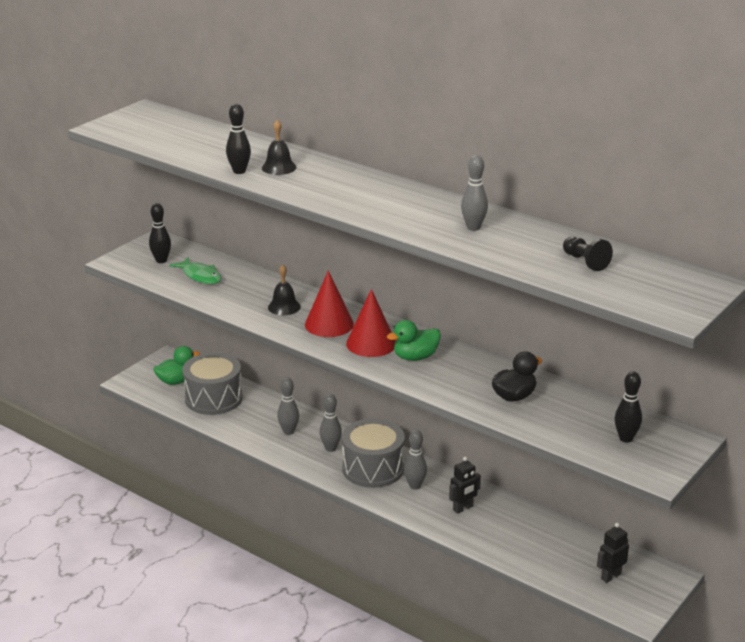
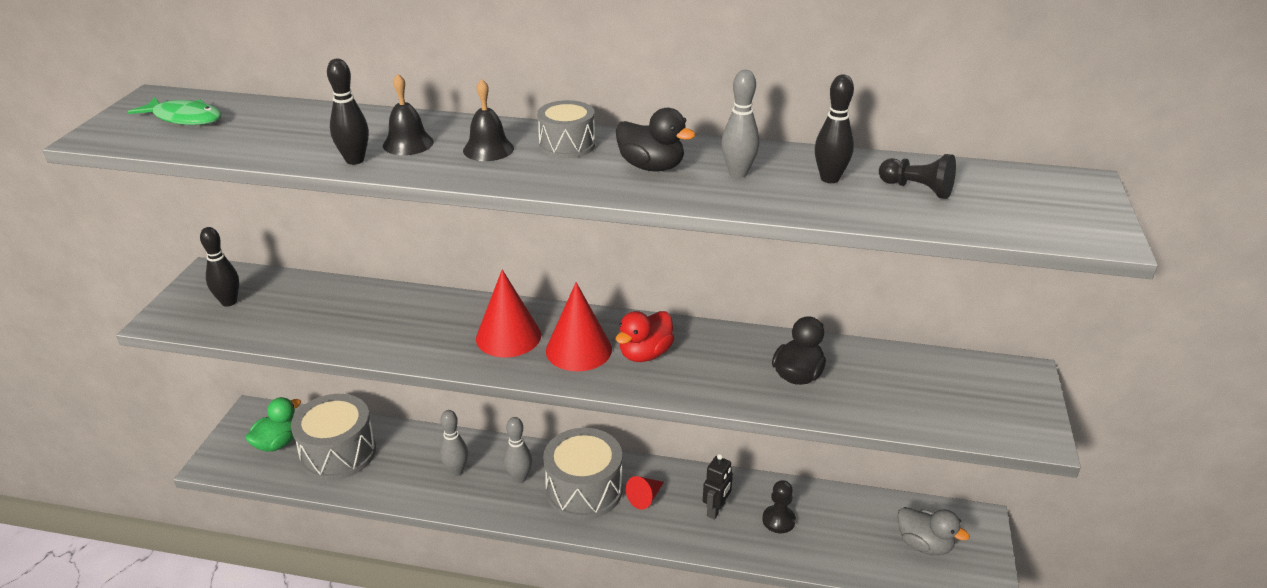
camera: 25 degrees left, 5 degrees up
green fish [169,257,222,284] -> green fish moved to [128,97,222,125]
black bell [268,265,301,315] -> black bell moved to [463,79,514,161]
green duck [387,320,441,361] -> red duck [616,311,674,362]
grey bowling pin [404,430,427,490] -> red cone [626,476,664,510]
black robot [597,523,629,583] -> grey duck [897,507,970,555]
black bowling pin [615,371,642,443] -> black bowling pin moved to [815,74,854,183]
none -> grey drum [537,100,595,158]
none -> black duck [615,108,696,171]
none -> black pawn [762,480,796,533]

